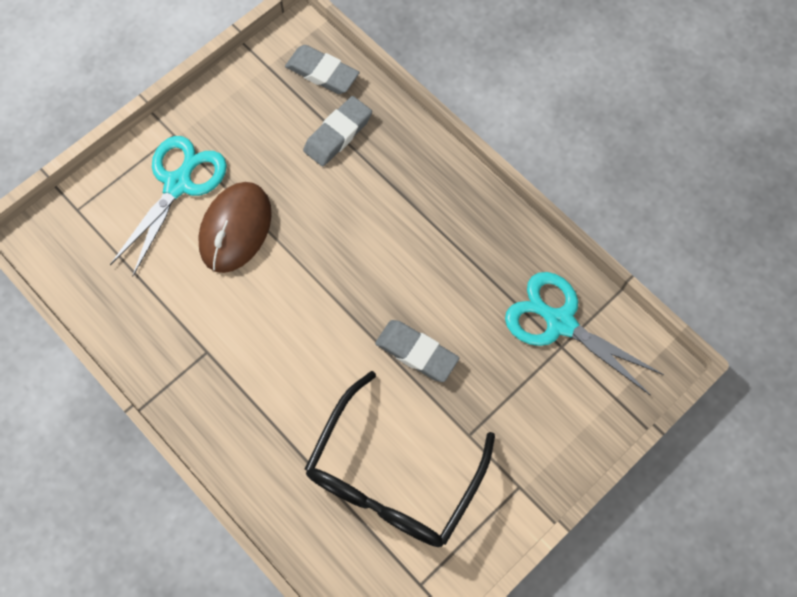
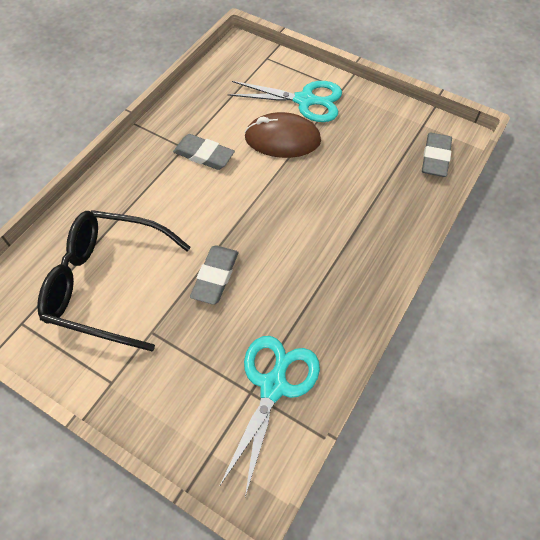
camera: 75 degrees right, 10 degrees down
grey eraser [303,96,372,166] -> grey eraser moved to [173,134,235,170]

